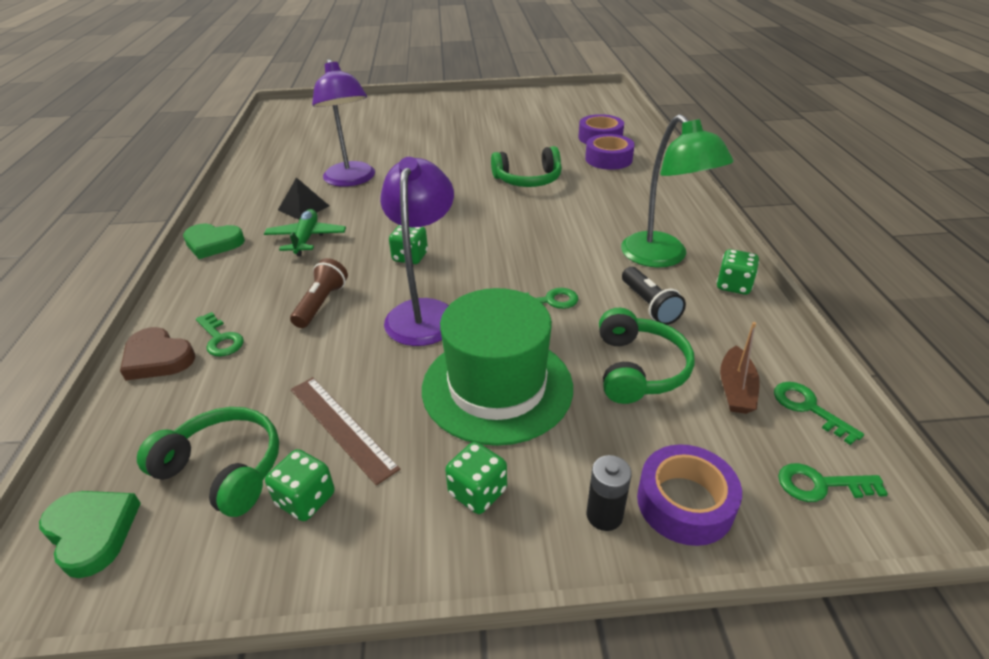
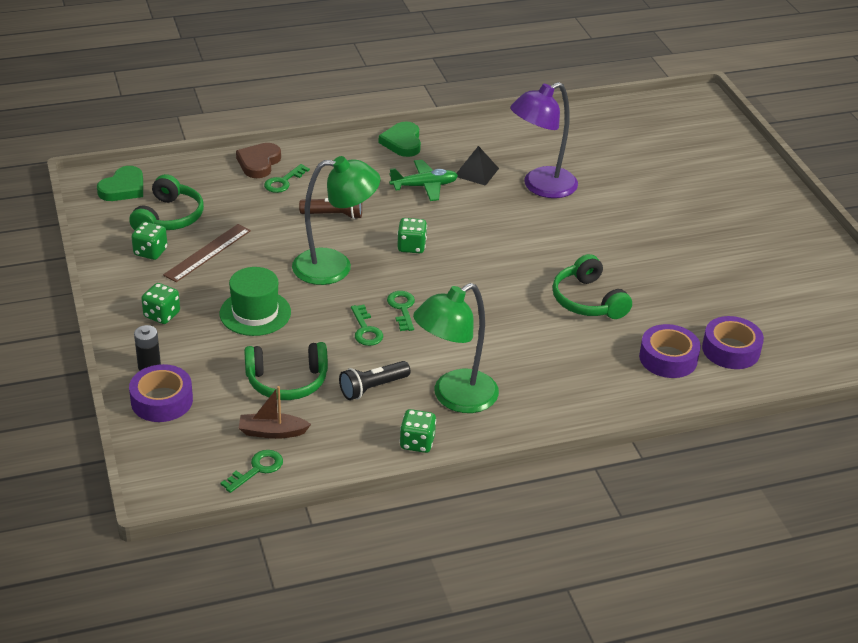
camera: 75 degrees right, 0 degrees up
purple lamp [380,157,454,346] -> green lamp [292,156,380,285]
green hat [422,288,573,446] -> green hat [220,267,291,336], size x0.64
green key [778,463,888,502] -> green key moved to [387,291,415,331]

